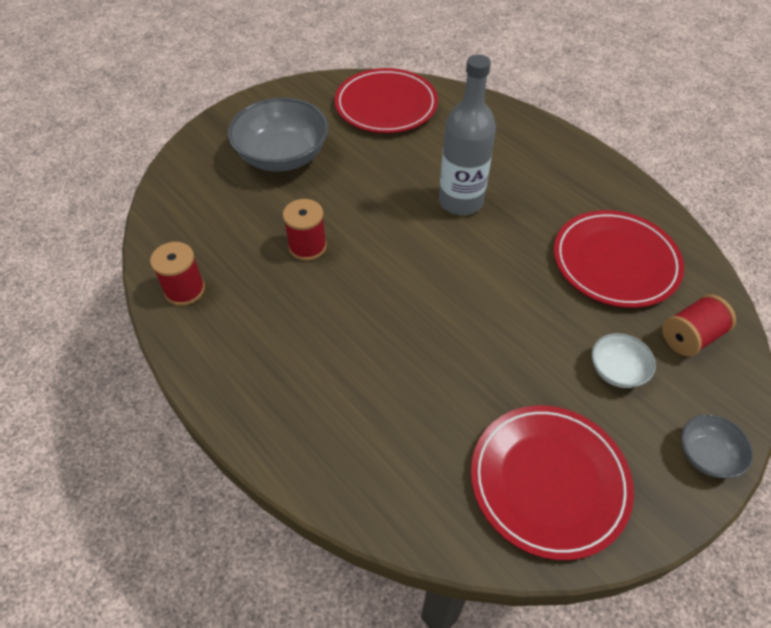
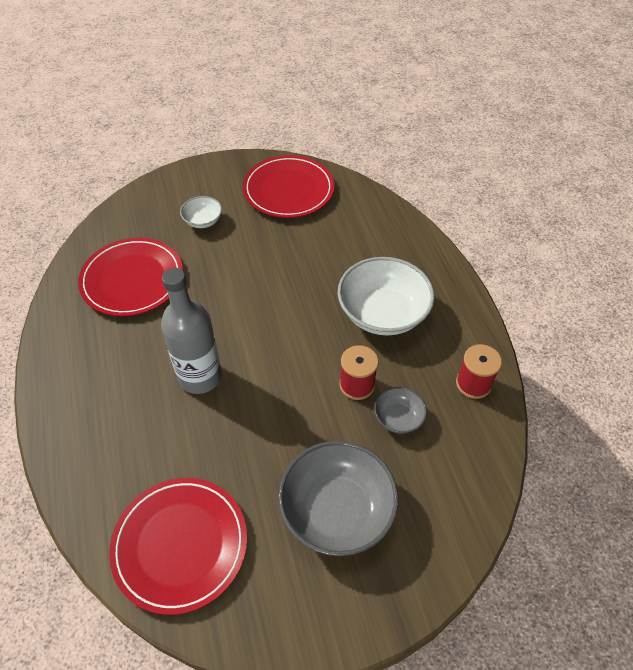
camera: 155 degrees left, 0 degrees up
red spool [662,294,736,357] -> none
grey bowl [681,415,753,478] -> grey bowl moved to [374,387,427,434]
none -> white bowl [338,257,435,335]

